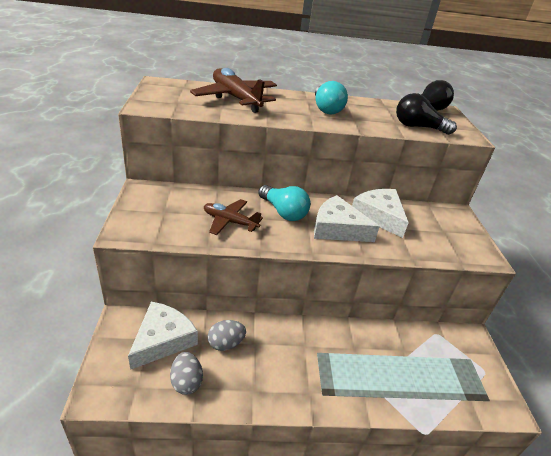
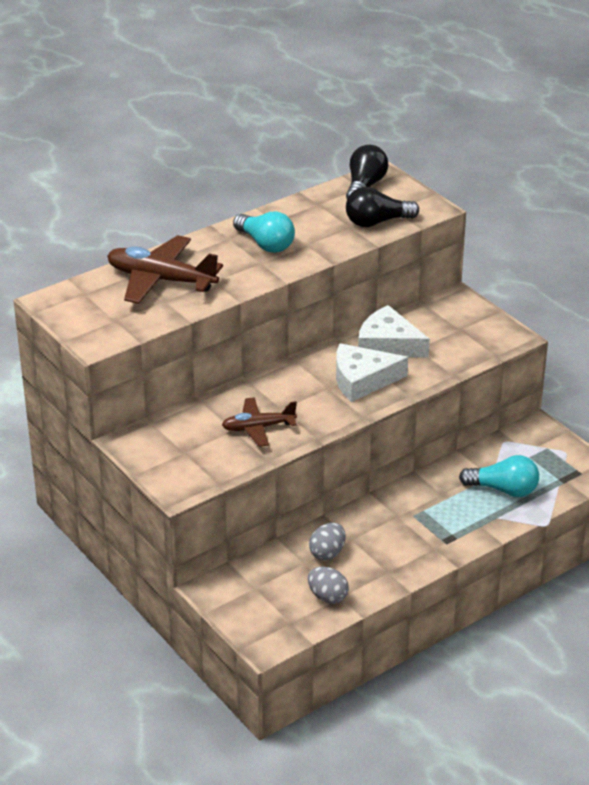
camera: 30 degrees left, 0 degrees up
white cheese [128,301,198,370] -> none
turquoise light bulb [258,185,311,221] -> turquoise light bulb moved to [459,455,539,497]

